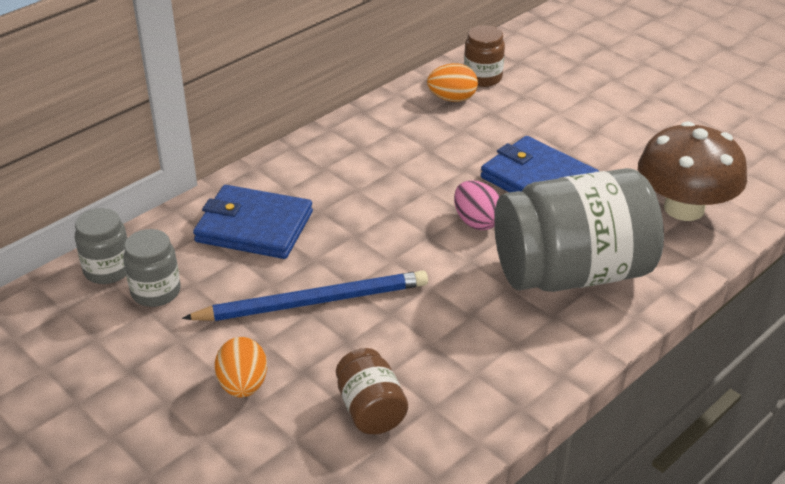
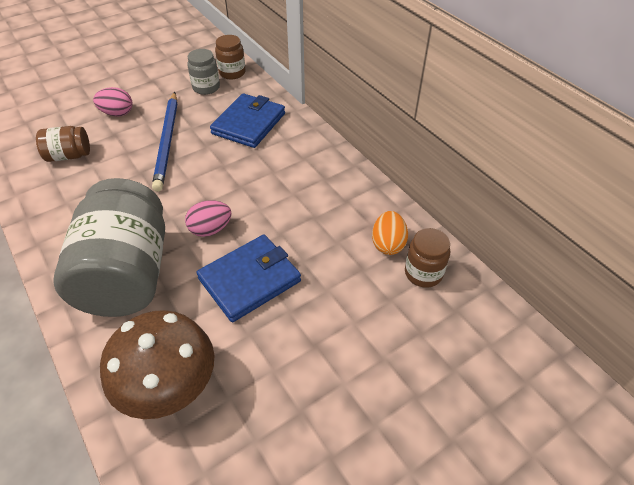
camera: 100 degrees right, 10 degrees up
grey jar [75,208,127,284] -> brown jar [215,35,246,79]
orange egg [215,337,267,397] -> pink egg [93,87,133,116]

